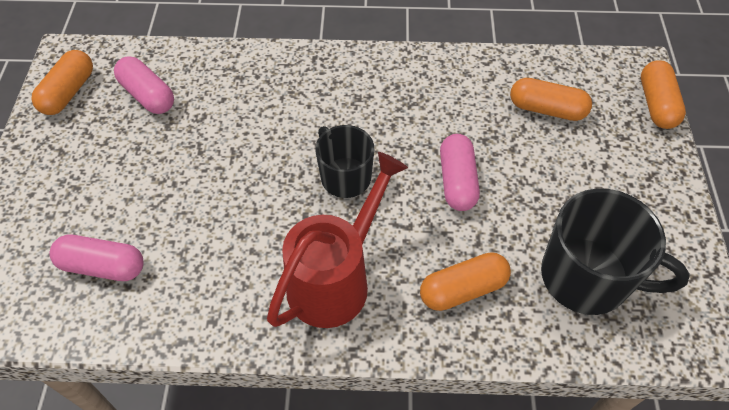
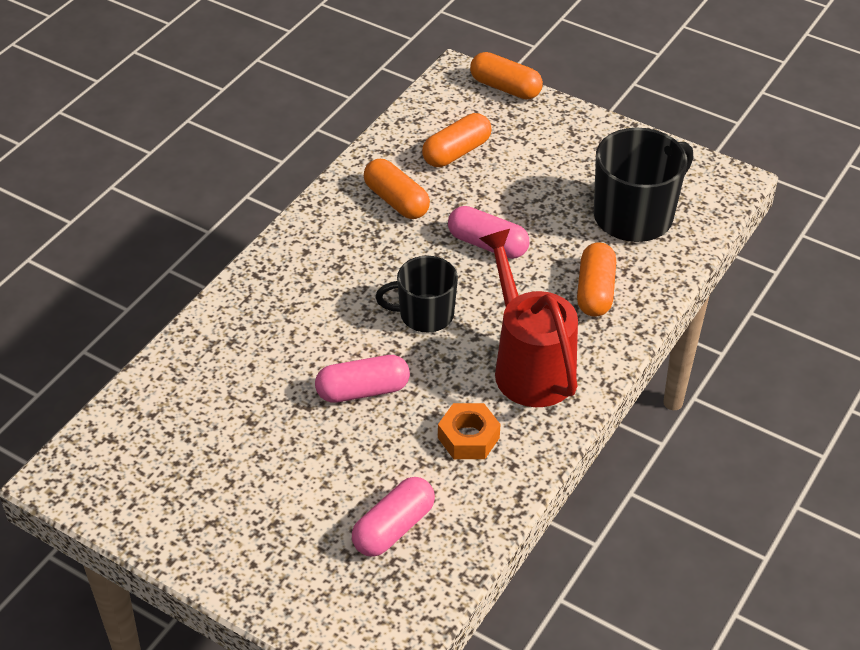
camera: 60 degrees left, 10 degrees down
orange capsule [31,50,93,115] -> orange capsule moved to [364,159,430,219]
pink capsule [114,56,174,114] -> pink capsule moved to [315,355,410,403]
none -> orange nut [438,403,501,459]

